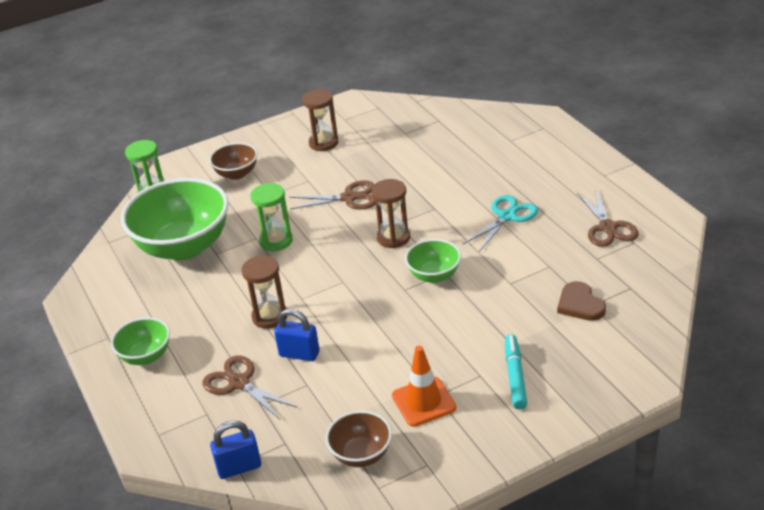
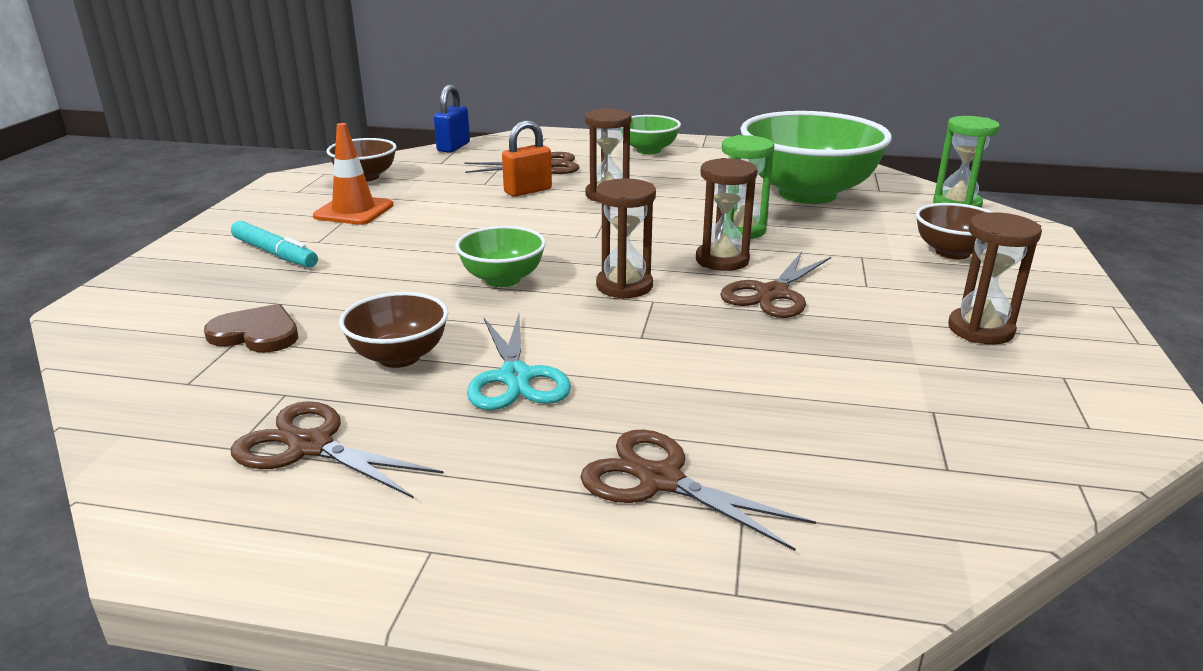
camera: 125 degrees right, 10 degrees down
blue padlock [274,309,320,361] -> orange padlock [502,120,552,197]
none -> brown bowl [339,292,448,368]
none -> brown scissors [580,429,816,551]
none -> brown hourglass [696,158,758,271]

